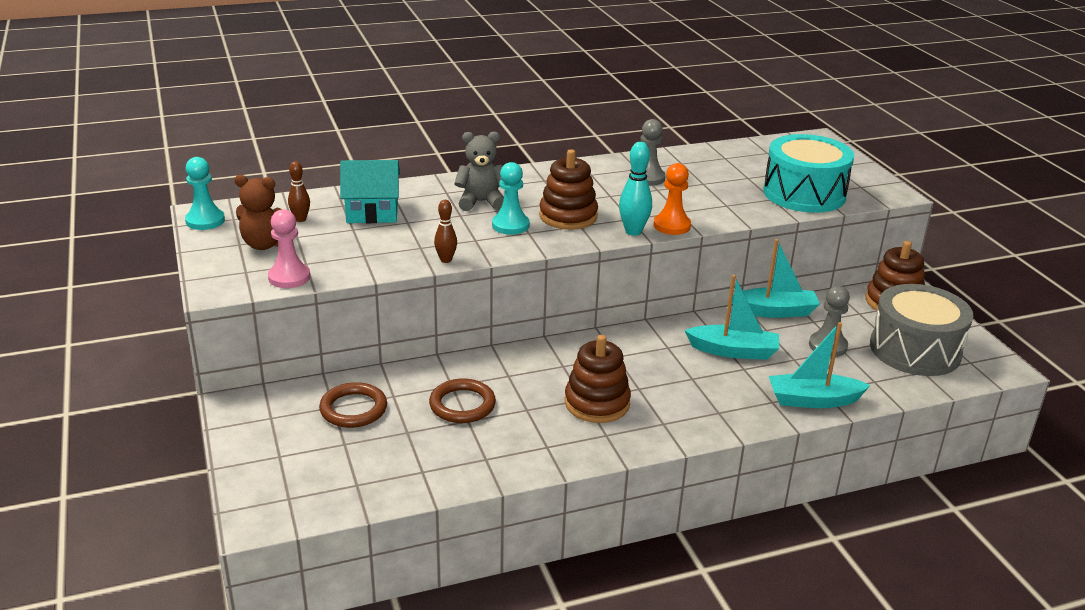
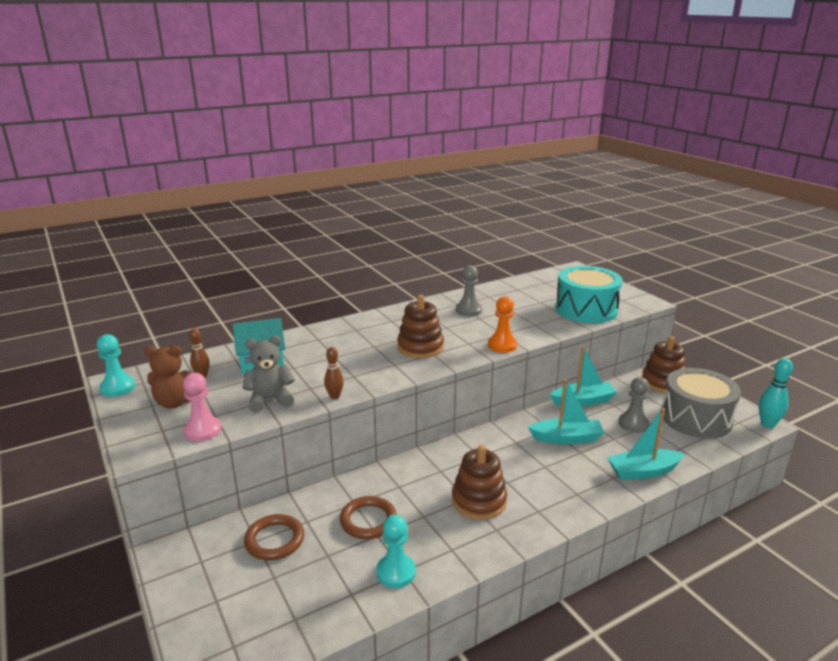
camera: 10 degrees left, 5 degrees down
grey teddy bear [454,132,504,211] -> grey teddy bear moved to [242,336,295,412]
turquoise pawn [492,162,530,235] -> turquoise pawn moved to [376,514,416,588]
turquoise bowling pin [619,142,652,236] -> turquoise bowling pin moved to [759,358,793,428]

